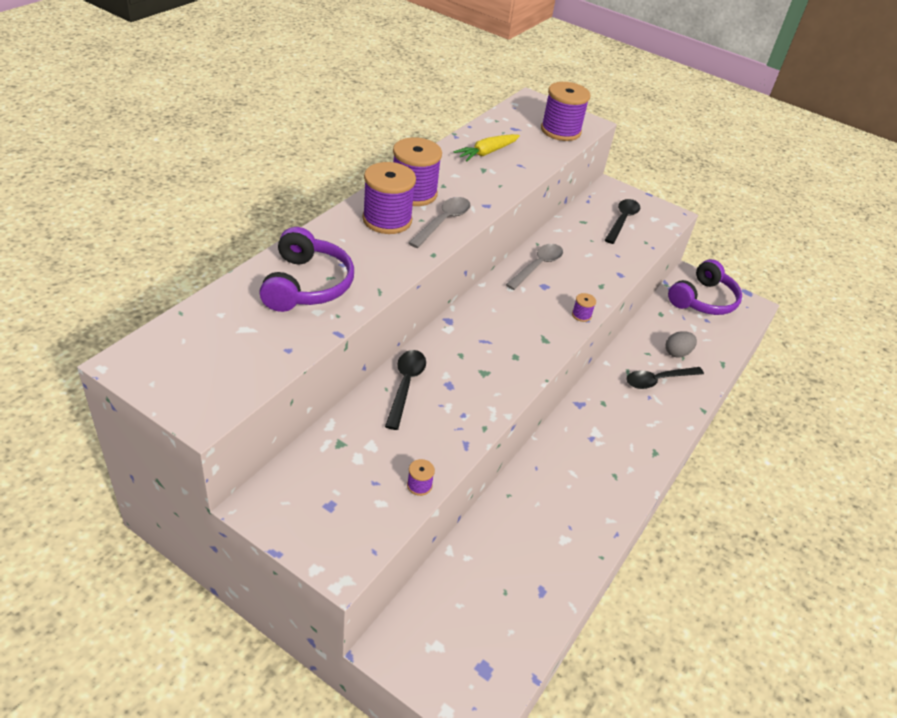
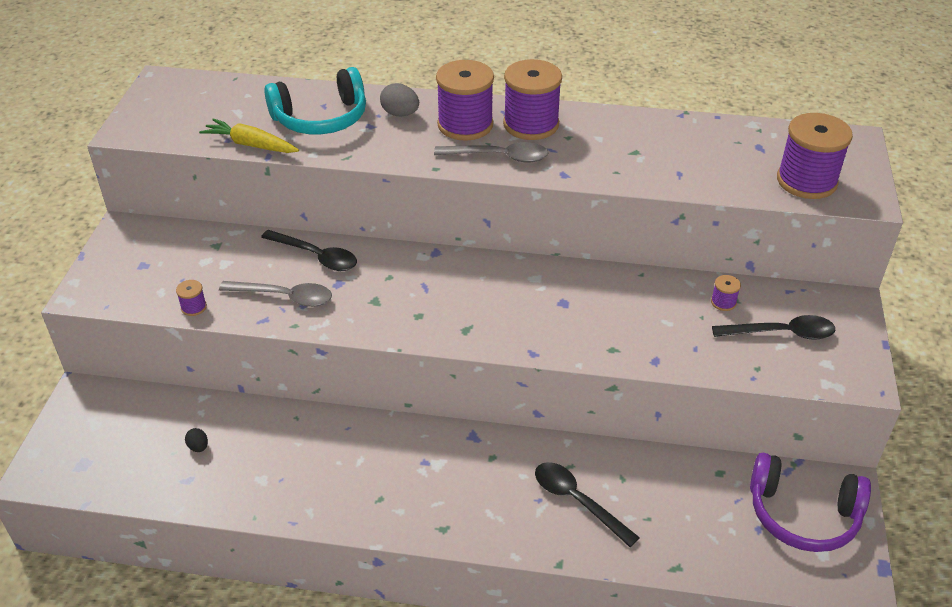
camera: 70 degrees right, 0 degrees up
purple headphones [259,227,354,312] -> turquoise headphones [264,67,366,134]
black spoon [385,350,426,430] -> black spoon turned 45 degrees clockwise [261,230,357,271]
yellow carrot [454,134,520,162] -> yellow carrot moved to [199,118,299,153]
grey spoon [506,244,563,290] -> grey spoon moved to [219,281,332,307]
purple spool [572,293,596,322] -> purple spool moved to [711,275,741,311]
grey egg [665,331,697,358] -> grey egg moved to [380,83,419,116]
none -> black egg [185,428,208,452]

